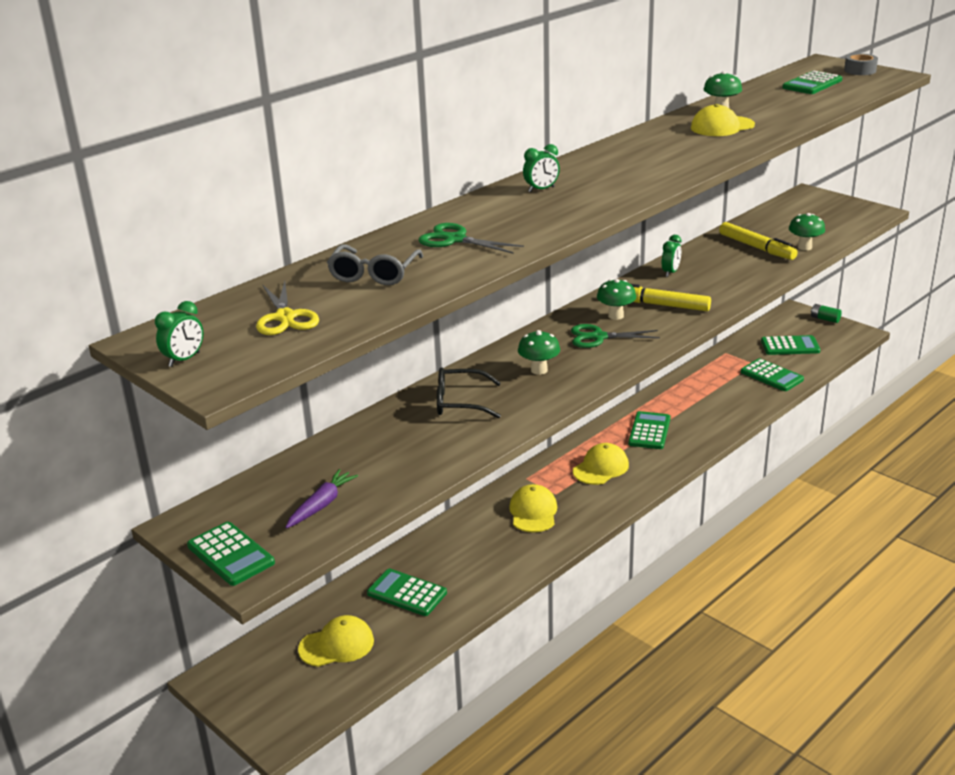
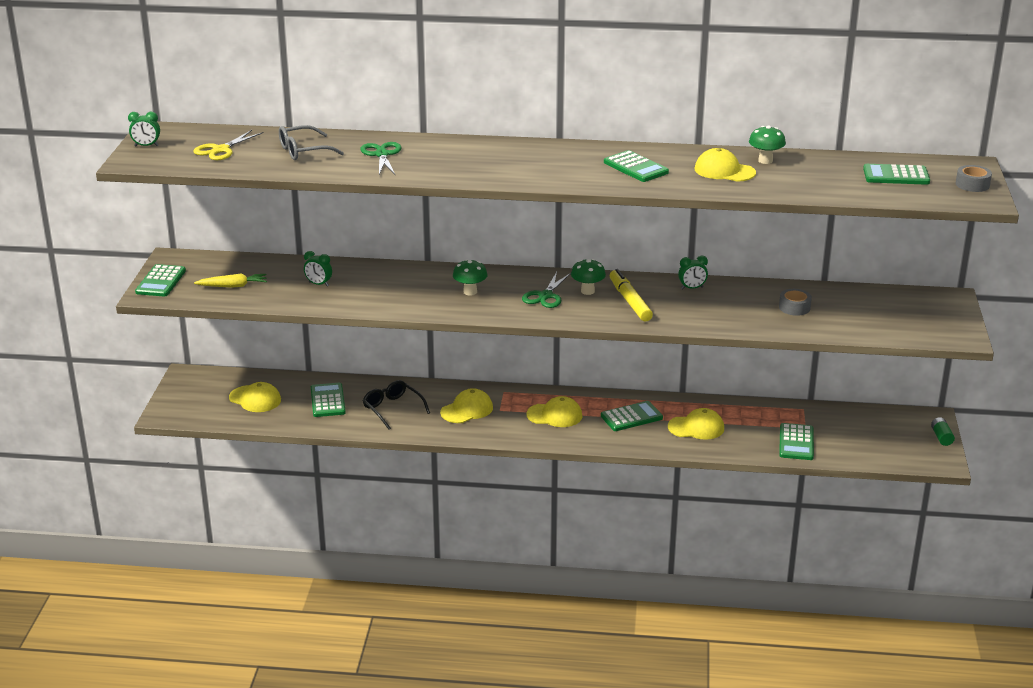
camera: 50 degrees right, 0 degrees up
purple carrot [285,469,358,528] -> yellow carrot [194,273,267,288]
black glasses [437,367,501,418] -> black glasses moved to [363,380,430,430]
green clock [523,144,560,192] -> green clock moved to [304,251,332,287]
green scissors [571,324,660,348] -> green scissors turned 120 degrees counterclockwise [522,272,571,308]
yellow marker [719,222,798,260] -> grey tape [779,289,812,316]
green calculator [761,335,821,355] -> green calculator moved to [604,150,669,182]
green mushroom [789,213,825,250] -> none
none -> yellow cap [668,408,724,440]

